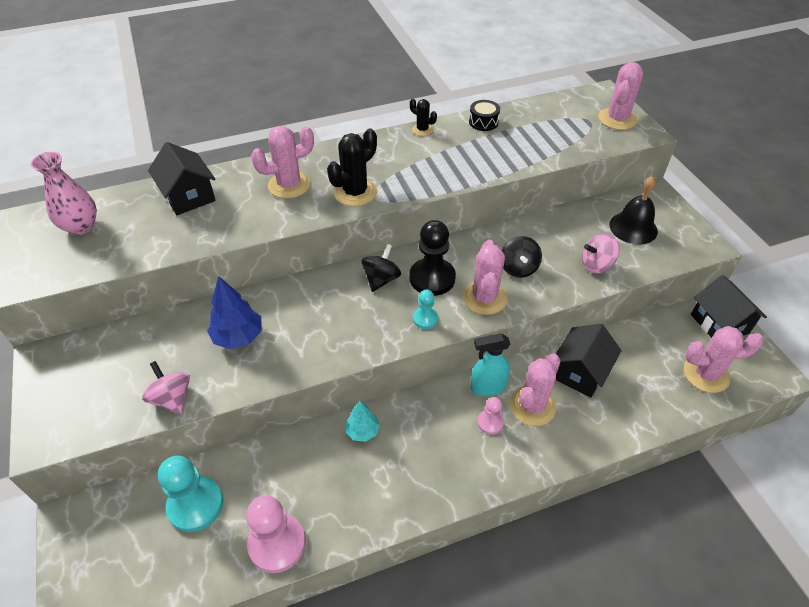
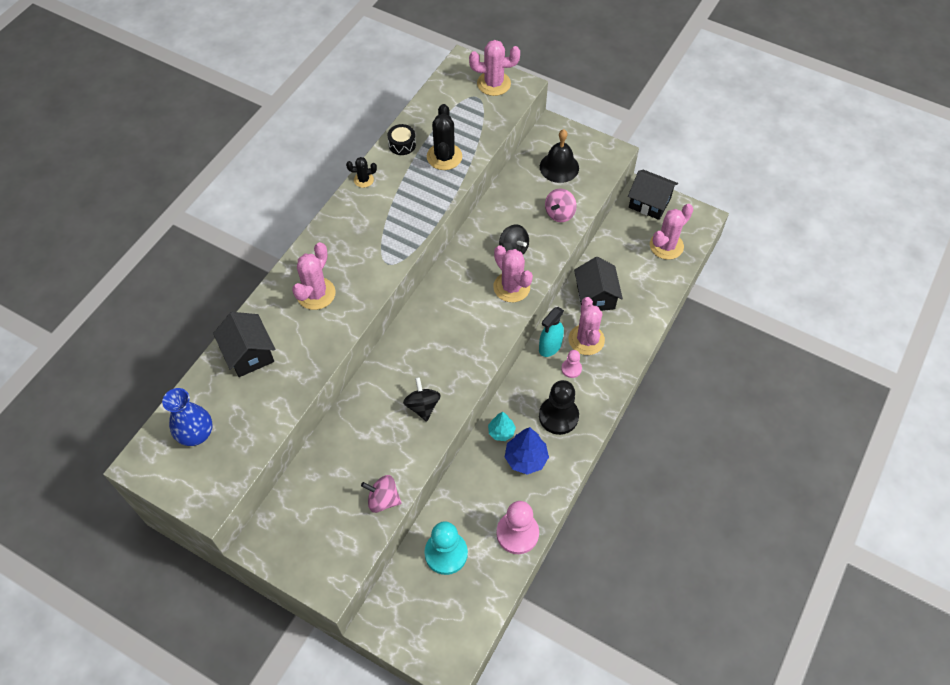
camera: 40 degrees left, 10 degrees up
pink vase [31,152,97,235] -> blue vase [162,388,213,446]
black house [148,142,216,215] -> black house turned 45 degrees clockwise [213,312,275,377]
blue tree [207,276,262,349] -> blue tree moved to [505,427,549,475]
black cactus [327,128,377,206] -> black cactus moved to [427,104,462,170]
black spinning top [361,244,401,292] -> black spinning top moved to [403,377,441,422]
black pawn [410,220,456,296] -> black pawn moved to [539,380,579,435]
turquoise pawn [413,290,438,329] -> none
pink cactus [598,62,643,130] -> pink cactus turned 75 degrees counterclockwise [469,40,520,96]

